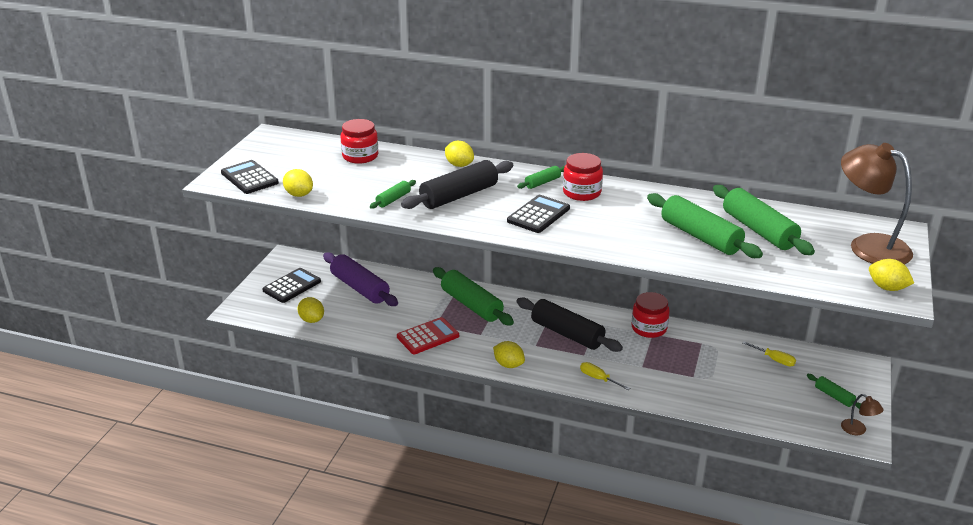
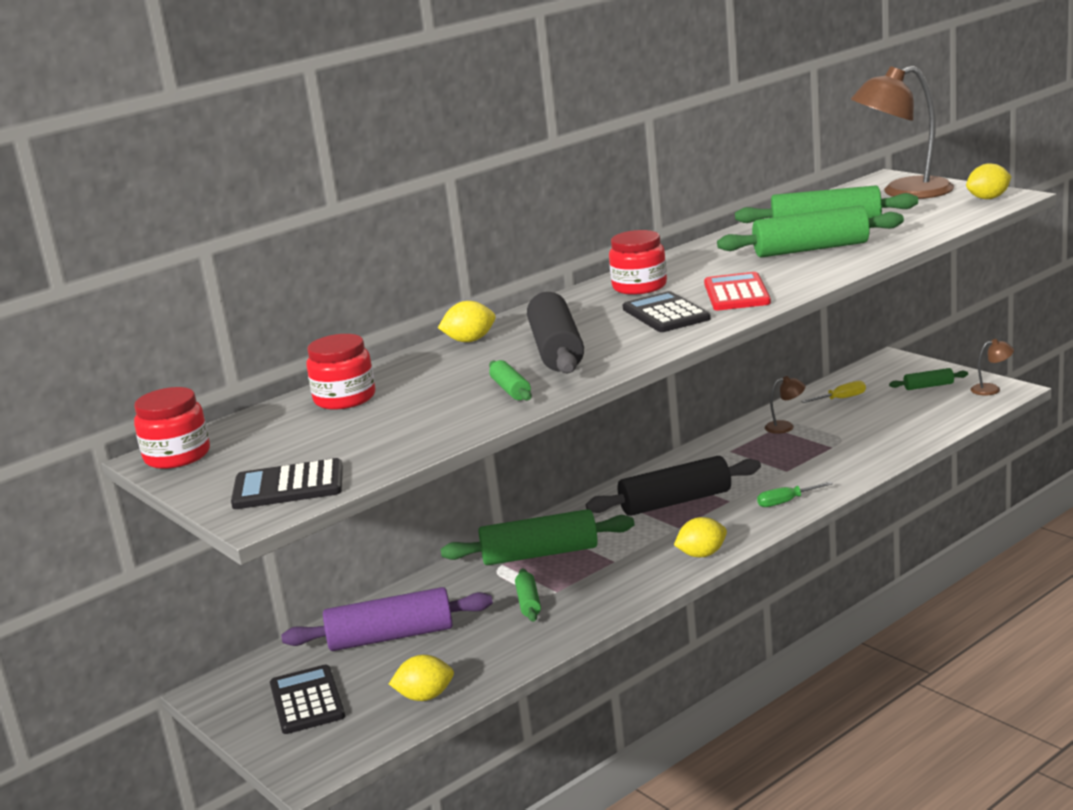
camera: 55 degrees left, 10 degrees down
yellow lemon [283,169,313,197] -> none
red calculator [397,317,459,354] -> red calculator moved to [704,272,771,310]
green rolling pin [517,166,565,189] -> green rolling pin moved to [515,568,541,622]
yellow screwdriver [580,362,630,390] -> green screwdriver [757,481,833,507]
red jar [632,292,670,338] -> red jar moved to [134,387,210,469]
none -> brown lamp [765,376,805,434]

